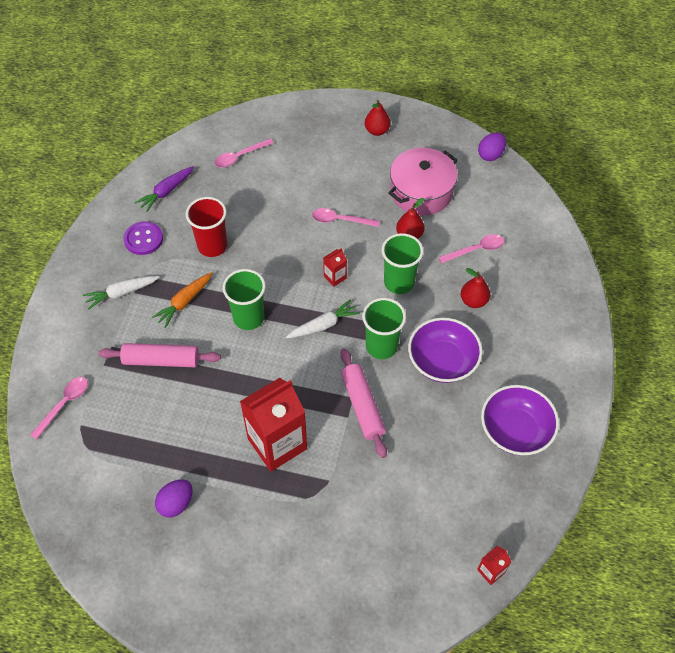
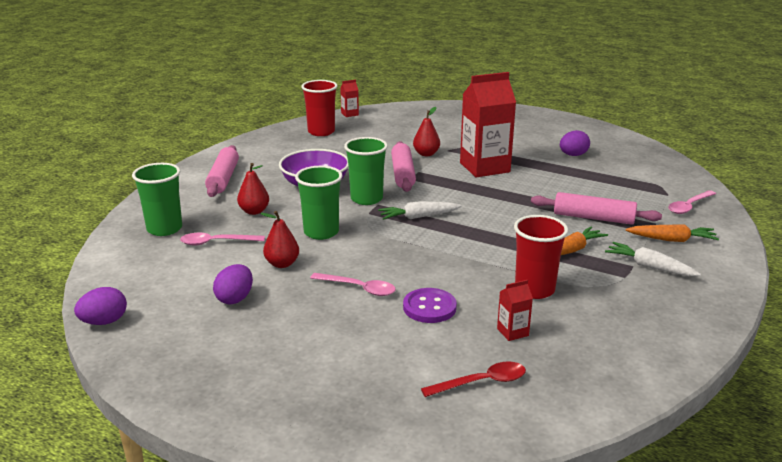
camera: 165 degrees left, 30 degrees down
white carrot [83,276,160,310] -> white carrot turned 135 degrees counterclockwise [605,242,701,276]
purple button [124,221,163,255] -> purple button moved to [403,288,457,323]
purple carrot [135,166,194,212] -> none
pink spoon [215,139,274,168] -> red spoon [421,362,526,397]
green cup [223,269,266,330] -> green cup moved to [132,163,182,236]
red carton [323,248,347,287] -> red carton moved to [497,280,533,341]
red pear [365,100,390,136] -> red pear moved to [413,107,440,156]
pink pot [388,148,458,215] -> purple egg [213,264,253,305]
purple bowl [481,385,559,455] -> none
none -> pink rolling pin [205,145,239,197]
none -> red cup [301,80,338,136]
none -> orange carrot [625,224,719,242]

